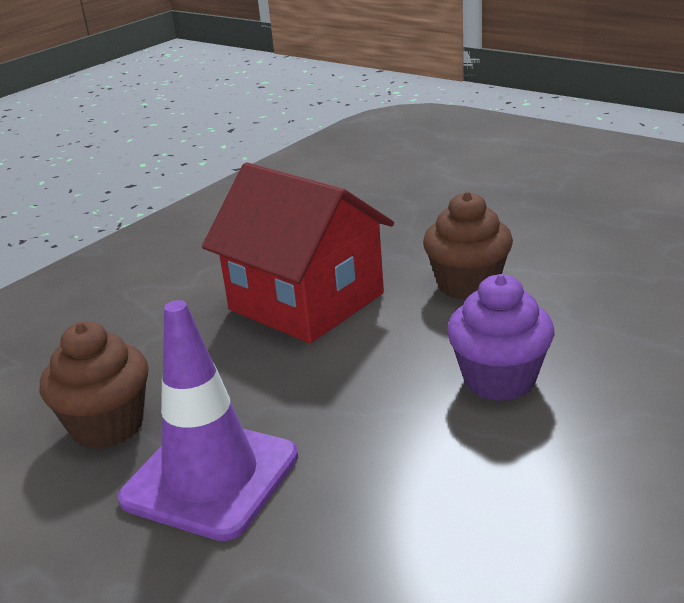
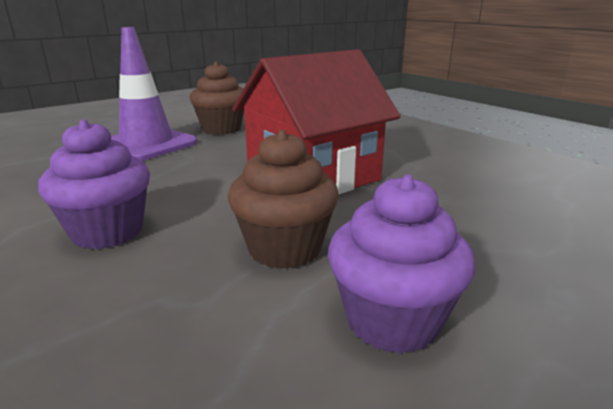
camera: 100 degrees right, 5 degrees down
none -> purple cupcake [328,174,475,354]

